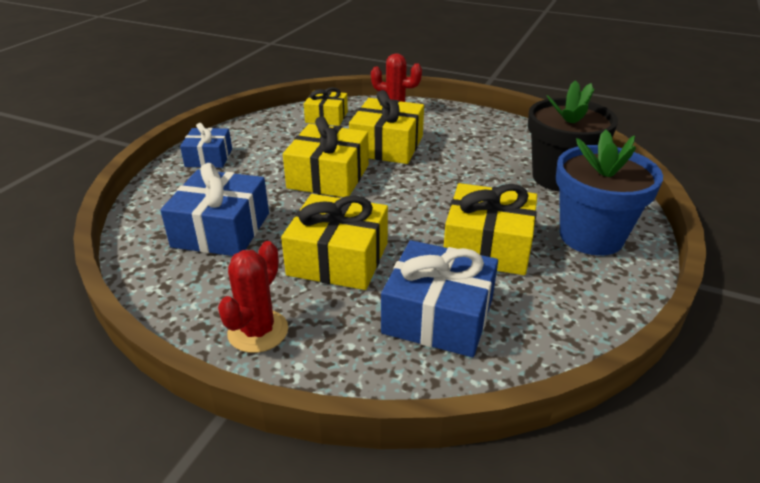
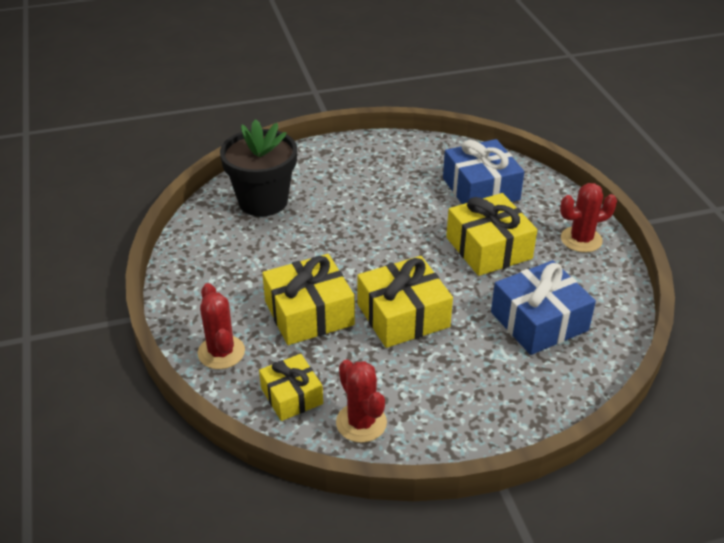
camera: 130 degrees left, 5 degrees up
blue gift [180,123,232,168] -> none
yellow gift [444,183,537,275] -> none
blue flower pot [556,130,663,256] -> none
none -> red cactus [336,359,387,443]

